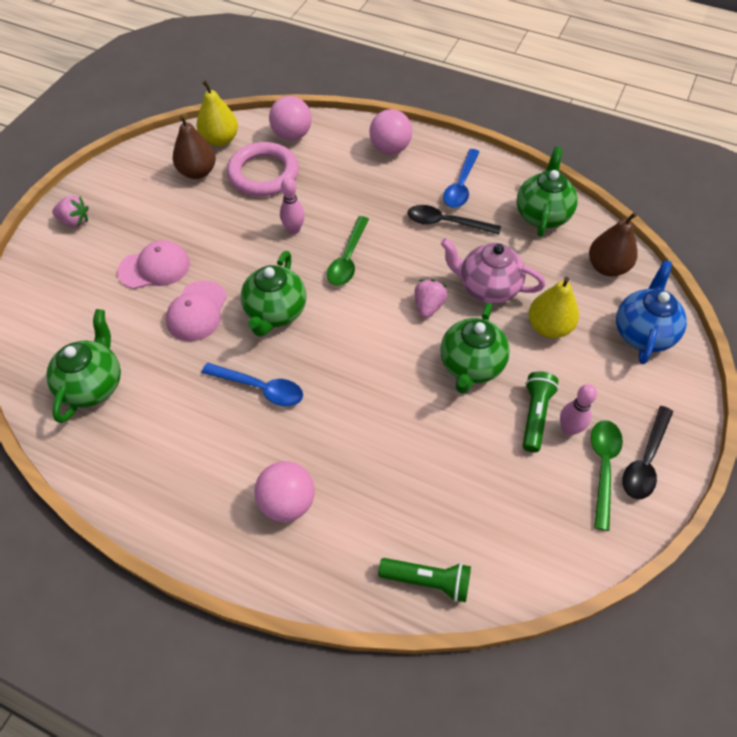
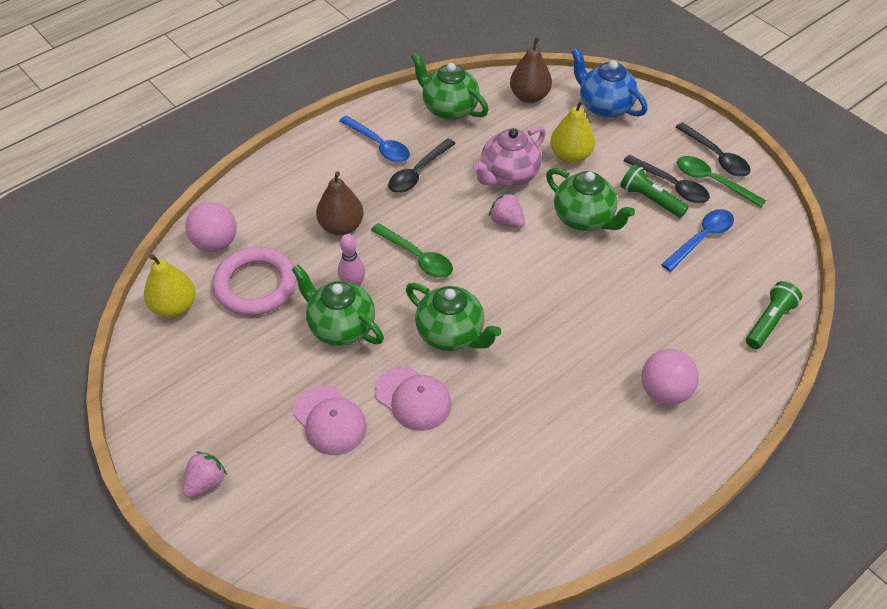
camera: 65 degrees left, 5 degrees down
green teapot [46,309,121,423] -> green teapot moved to [292,265,384,346]
pink cap [117,240,190,289] -> pink cap turned 135 degrees clockwise [293,385,367,455]
brown pear [173,115,216,179] -> brown pear moved to [316,171,364,235]
blue spoon [202,363,303,406] -> blue spoon moved to [661,209,734,271]
pink ball [369,109,412,154] -> none
pink bowling pin [560,384,597,436] -> black spoon [623,155,710,203]

